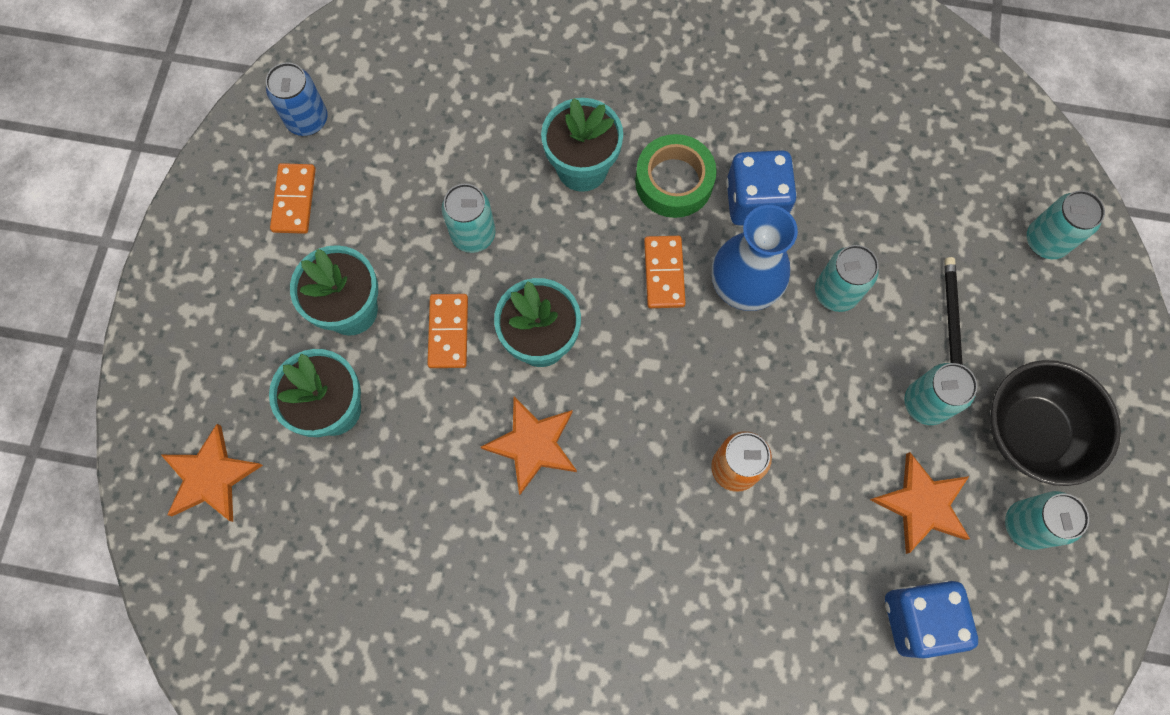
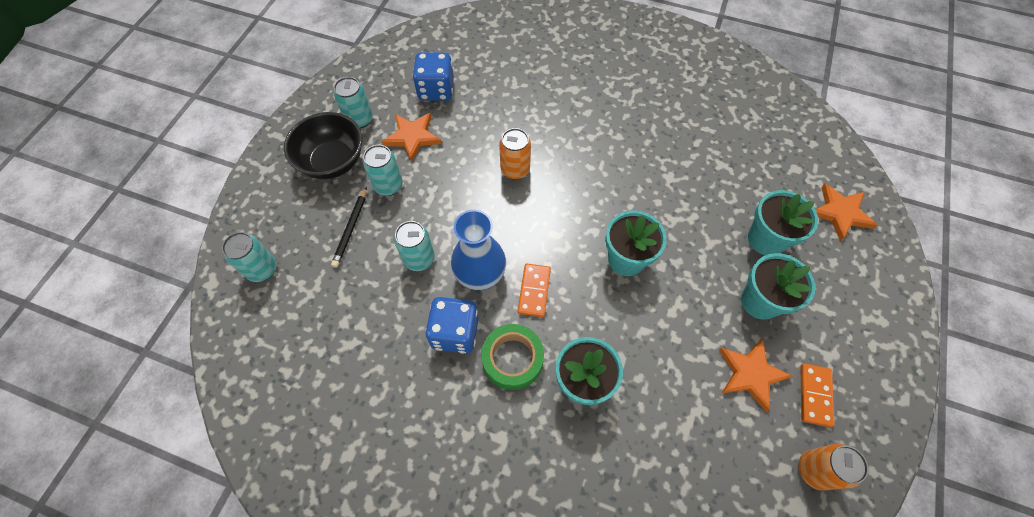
camera: 170 degrees left, 10 degrees down
blue can [266,62,327,136] -> orange can [798,443,868,491]
orange domino [427,294,468,368] -> none
turquoise can [442,184,496,253] -> none
orange star [481,397,577,495] -> orange star moved to [719,339,793,412]

